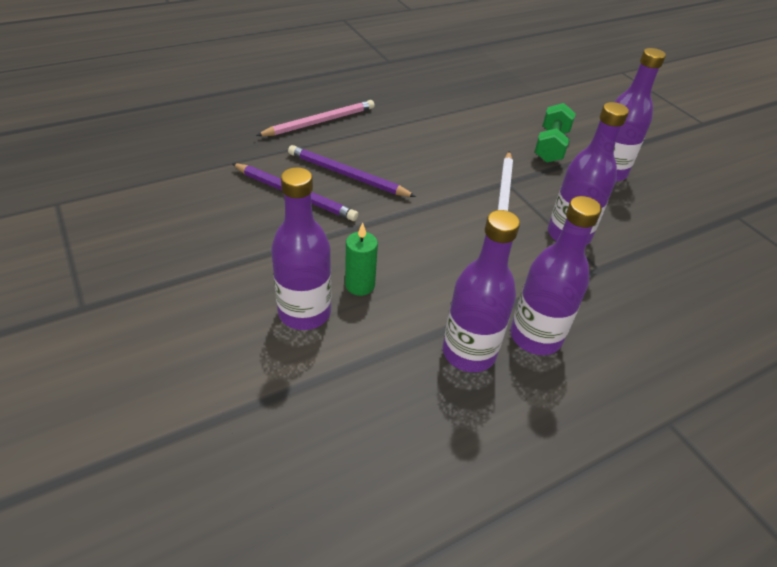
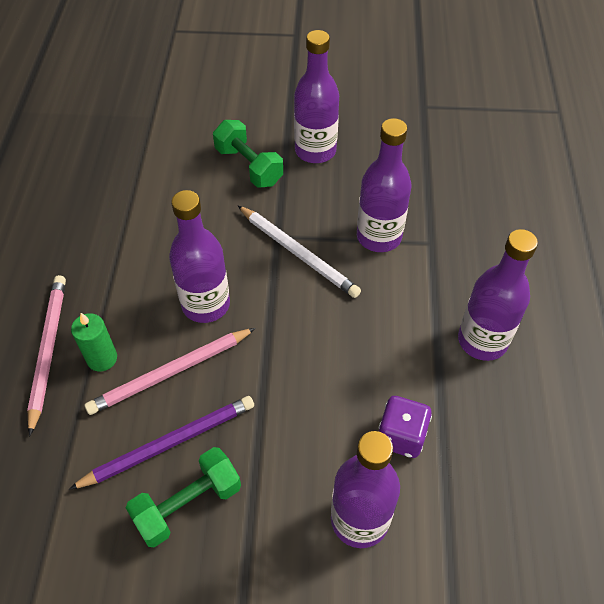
camera: 55 degrees left, 10 degrees up
purple pencil [288,145,416,197] -> pink pencil [85,328,255,415]
green candle [345,223,378,296] -> green candle moved to [71,313,117,372]
purple bottle [443,210,520,372] -> purple bottle moved to [169,190,230,323]
none -> green dumbbell [126,447,241,547]
none -> purple dice [379,396,432,458]

